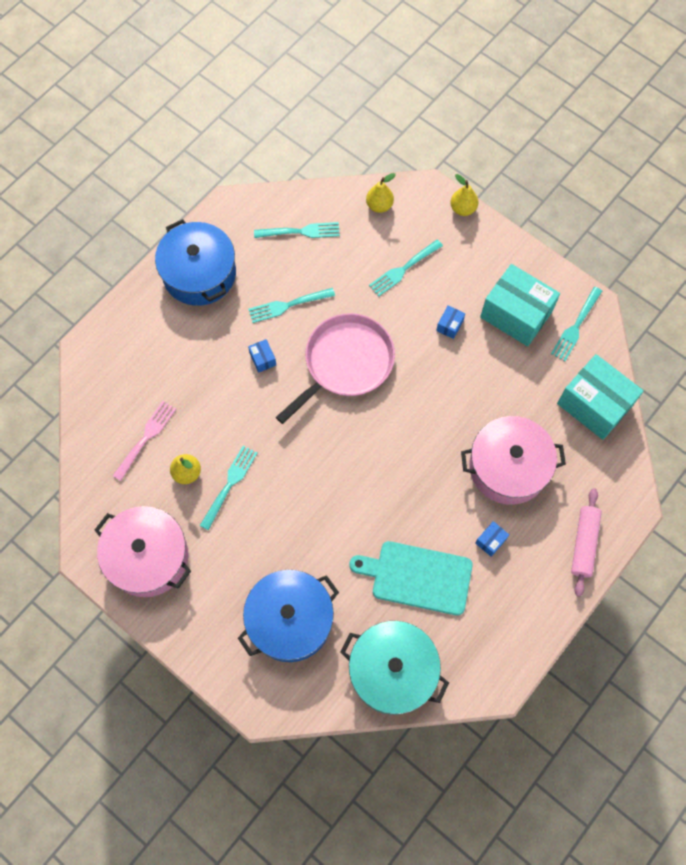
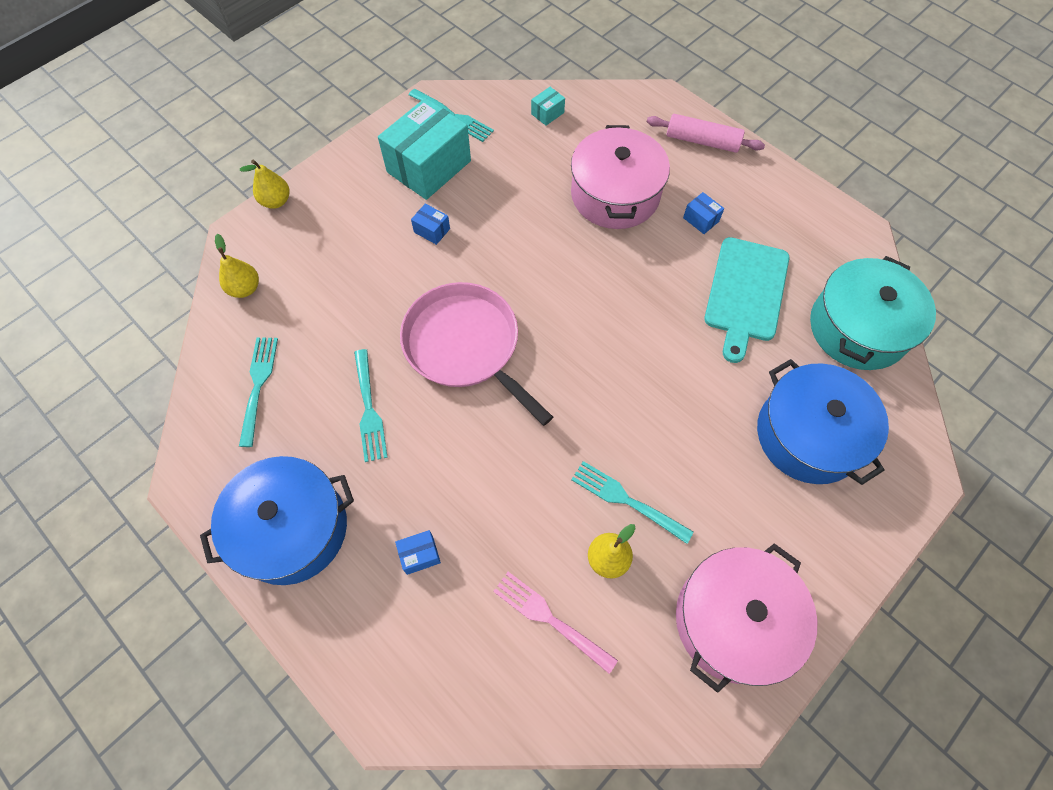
camera: 85 degrees left, 5 degrees down
blue box [248,339,276,373] -> blue box moved to [395,530,441,575]
turquoise fork [369,240,443,296] -> none
turquoise box [557,354,644,440] -> turquoise box [531,87,565,126], size x0.41

